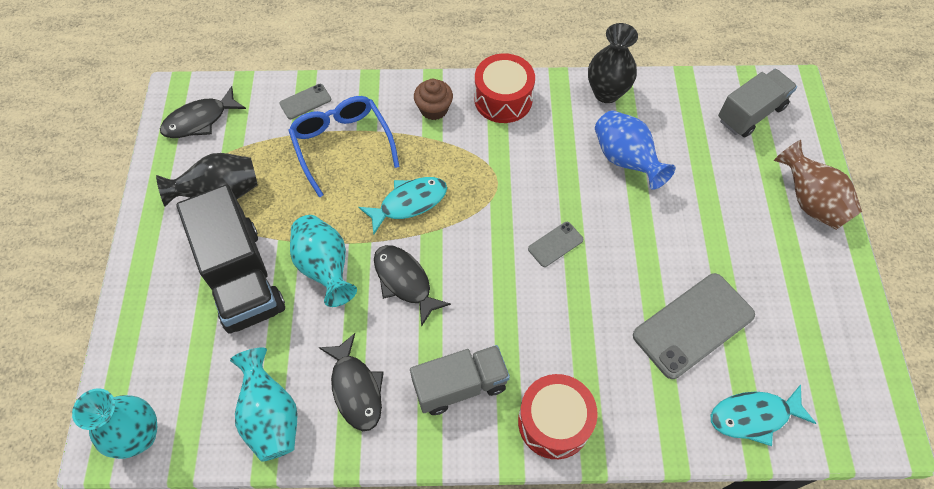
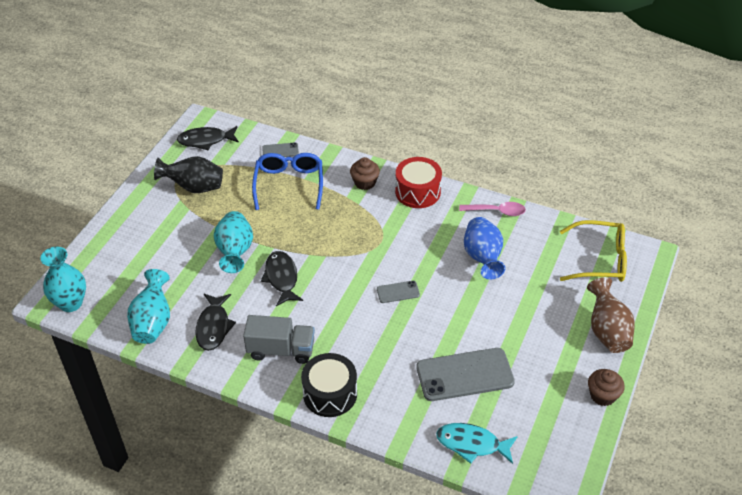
camera: 25 degrees right, 15 degrees down
black truck [176,184,285,334] -> none
turquoise fish [359,177,447,234] -> none
red drum [518,374,598,459] -> black drum [301,353,357,417]
black vase [588,23,638,103] -> pink spoon [459,202,526,216]
grey truck [718,69,797,138] -> yellow glasses [560,220,627,282]
none -> brown cupcake [588,369,625,406]

